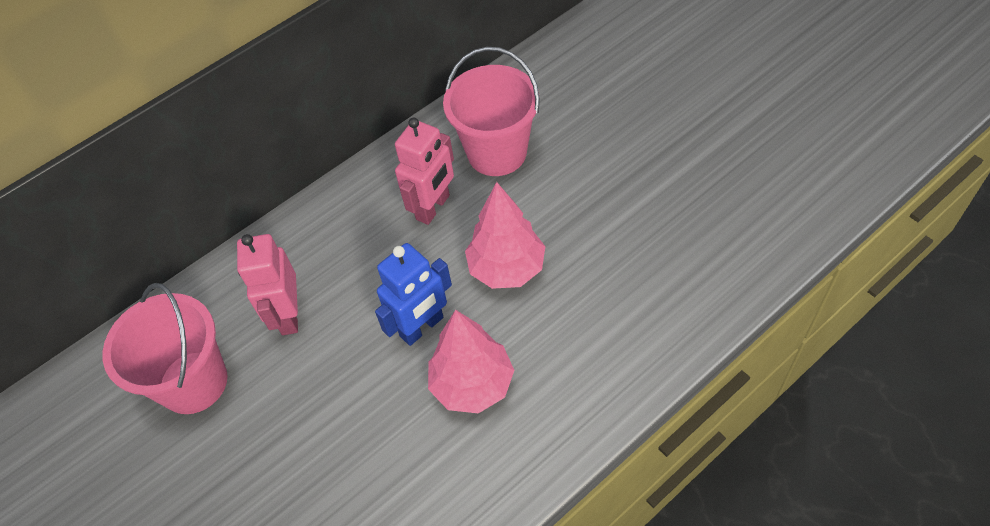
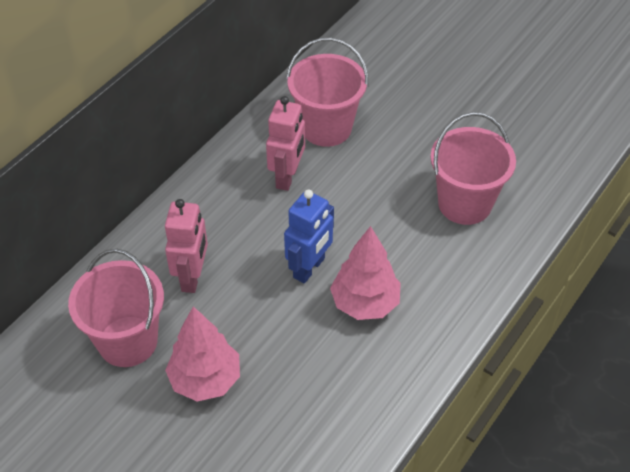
camera: 20 degrees left, 5 degrees down
pink robot [237,234,298,335] -> pink robot turned 150 degrees counterclockwise [165,199,208,293]
pink tree [465,182,545,289] -> pink tree moved to [165,306,240,402]
none -> pink bucket [431,112,516,225]

